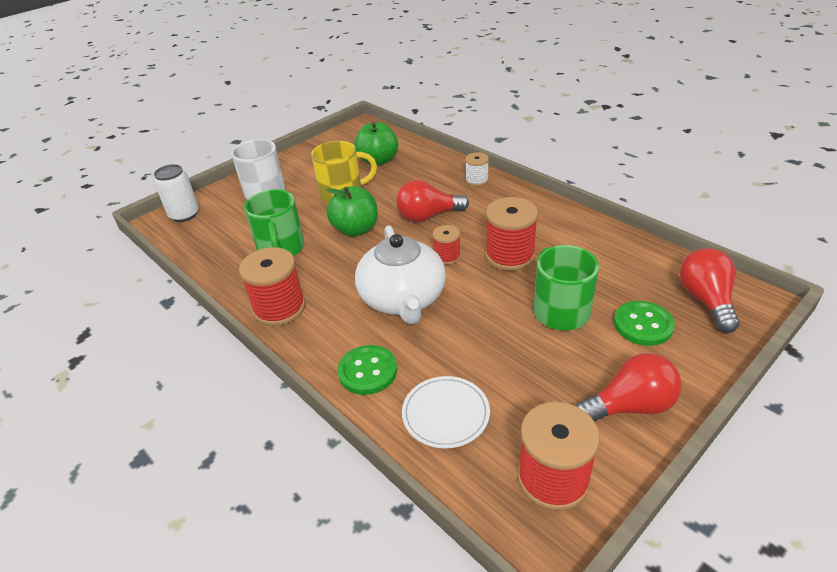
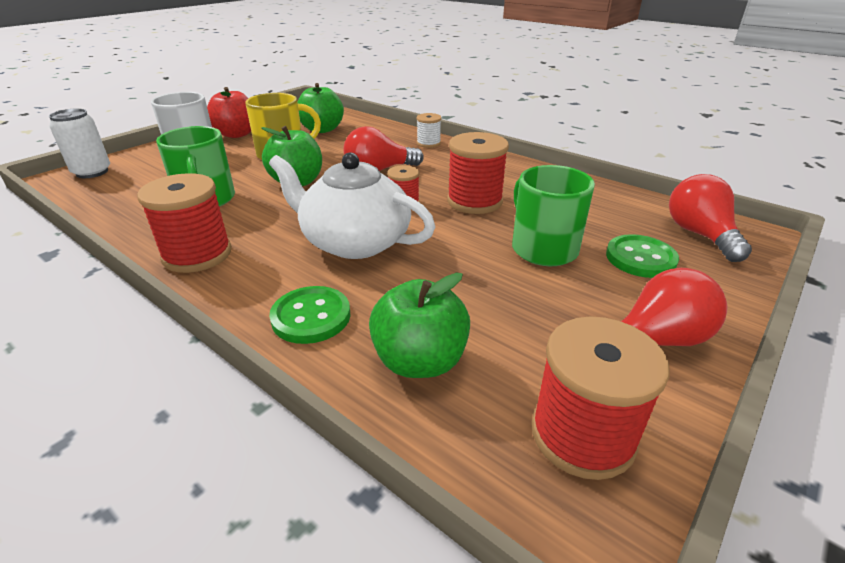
camera: 10 degrees left, 5 degrees down
white teapot [355,225,446,324] -> white teapot turned 135 degrees clockwise [269,152,435,259]
white plate [402,376,490,448] -> green apple [369,273,470,378]
none -> red apple [207,87,251,138]

